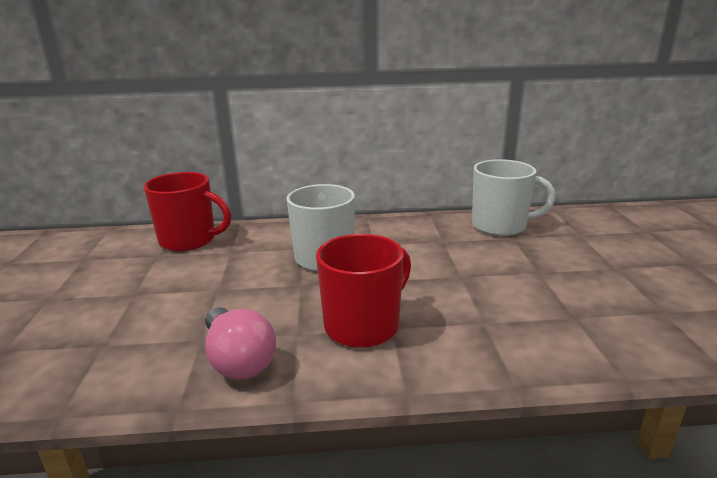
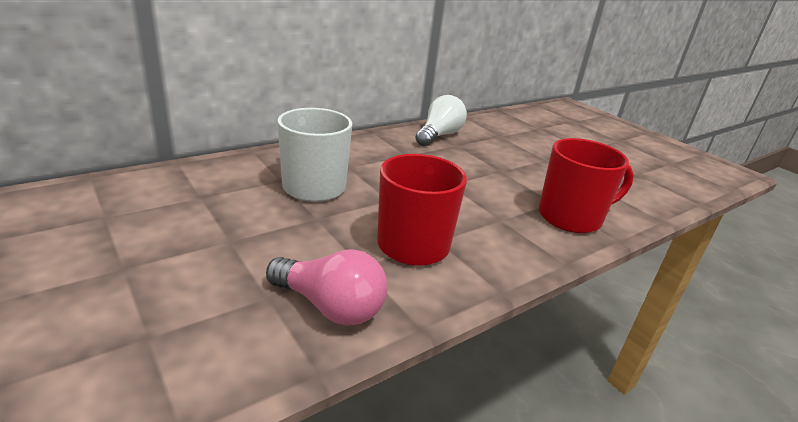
camera: 35 degrees left, 5 degrees up
red mug [143,172,231,251] -> red mug moved to [539,138,634,233]
white mug [472,159,556,236] -> white light bulb [415,95,467,146]

